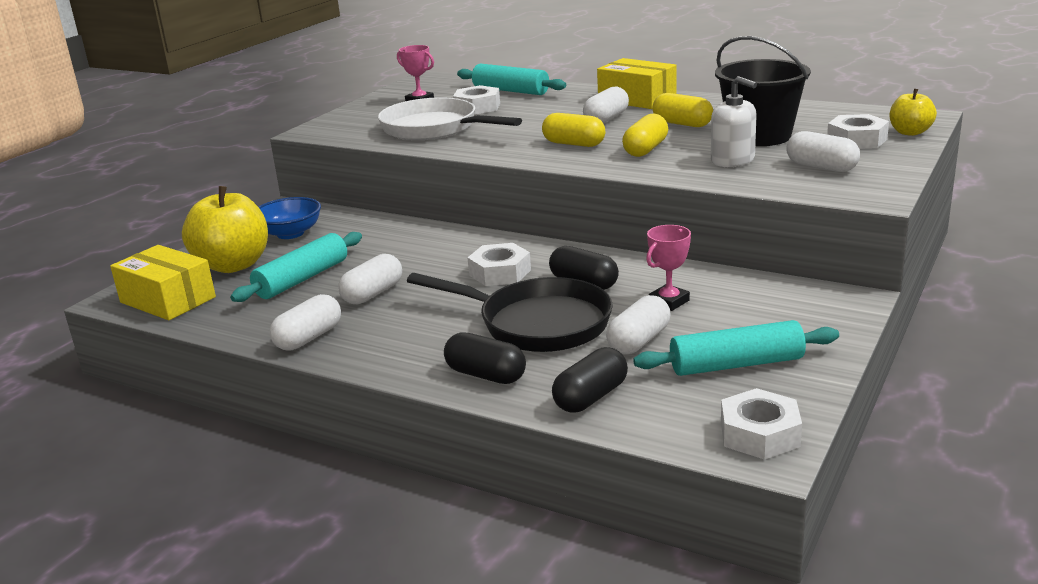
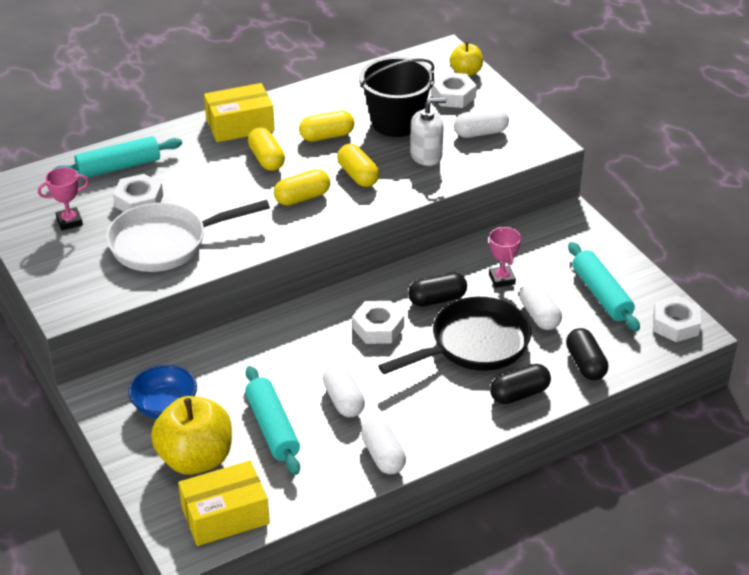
camera: 60 degrees left, 15 degrees up
white capsule [583,86,629,123] -> yellow capsule [248,127,285,171]
turquoise rolling pin [633,320,839,376] -> turquoise rolling pin turned 45 degrees counterclockwise [568,242,640,331]

